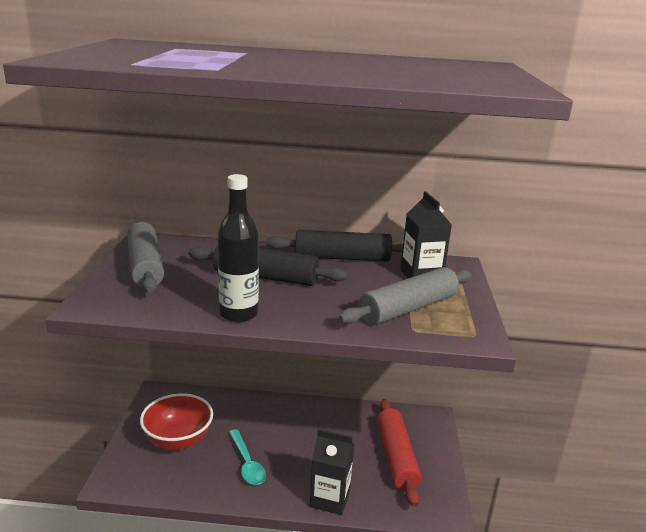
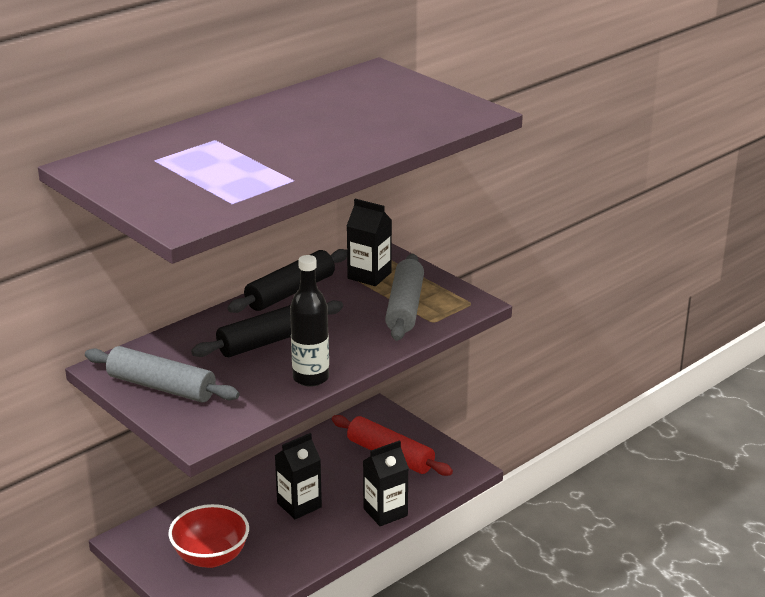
camera: 45 degrees left, 5 degrees up
turquoise spoon [229,429,266,485] -> none
none -> black carton [275,433,322,519]

